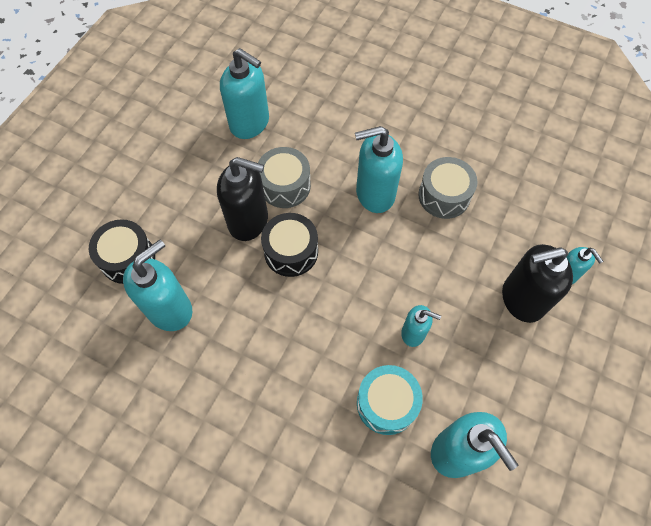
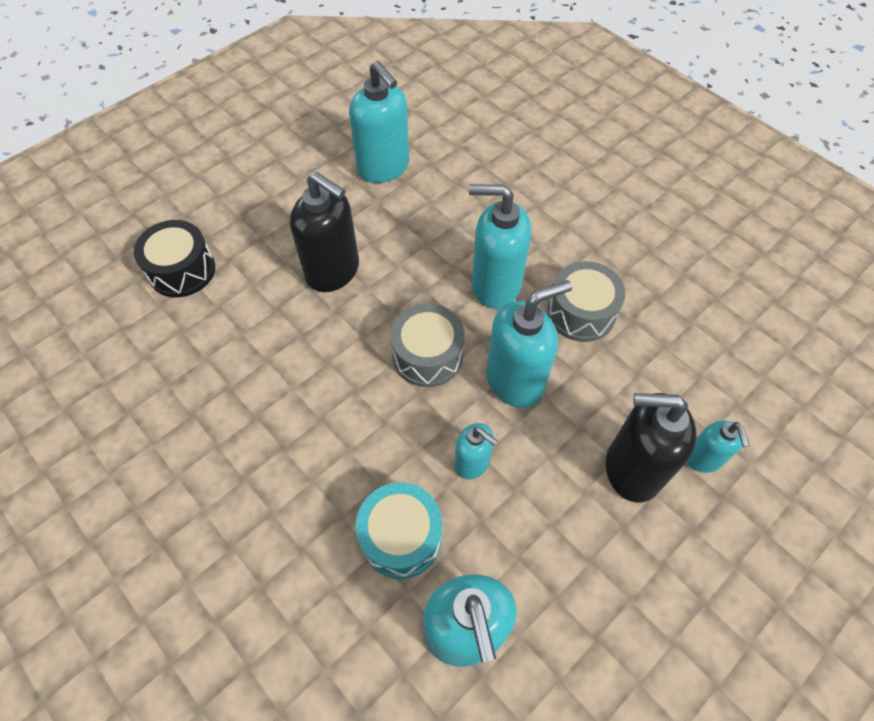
camera: 20 degrees right, 5 degrees down
turquoise soap dispenser [123,240,192,331] -> turquoise soap dispenser moved to [486,280,572,408]
grey drum [258,147,311,208] -> grey drum moved to [390,303,465,387]
black drum [261,213,318,277] -> none

